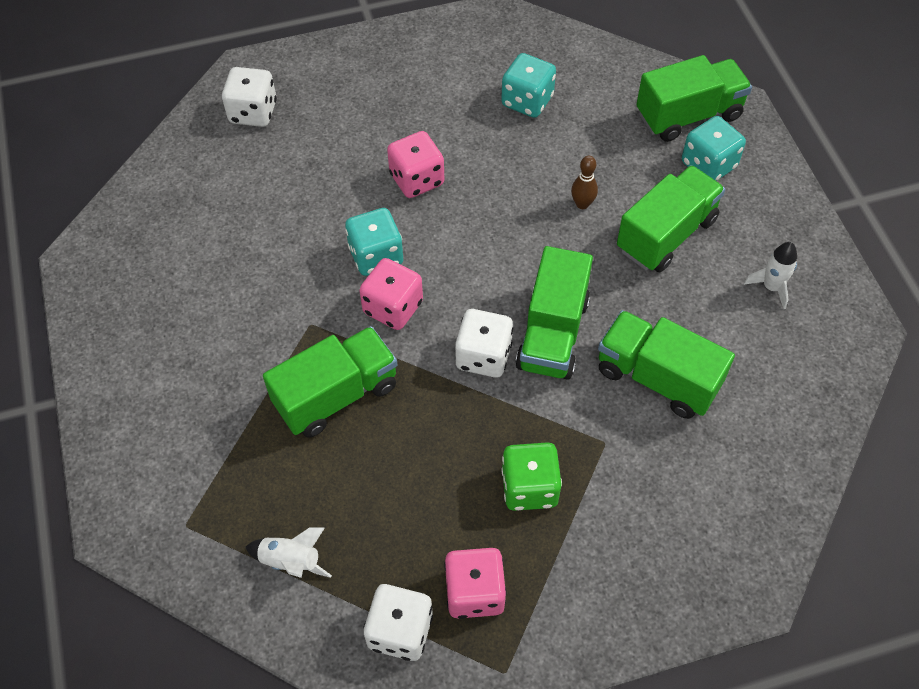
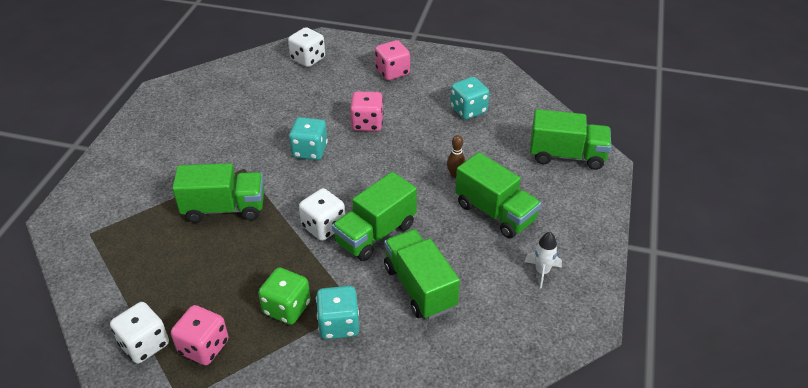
camera: 30 degrees right, 15 degrees down
white rocket [245,528,332,578] -> none
pink dice [359,258,423,330] -> pink dice moved to [375,40,410,80]
green truck [617,165,725,272] -> green truck turned 60 degrees clockwise [455,152,541,239]
turquoise dice [682,116,746,181] -> turquoise dice moved to [316,286,359,339]

